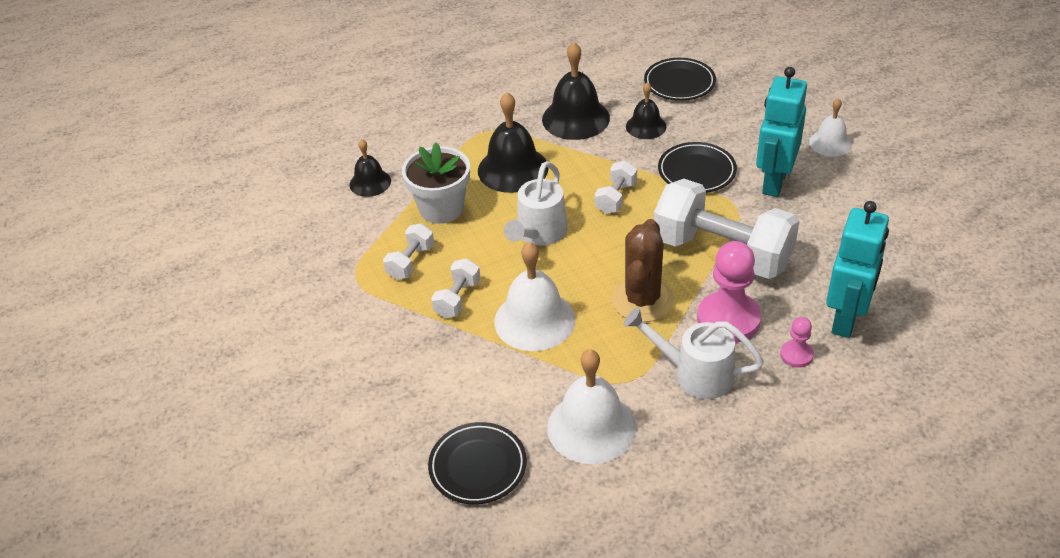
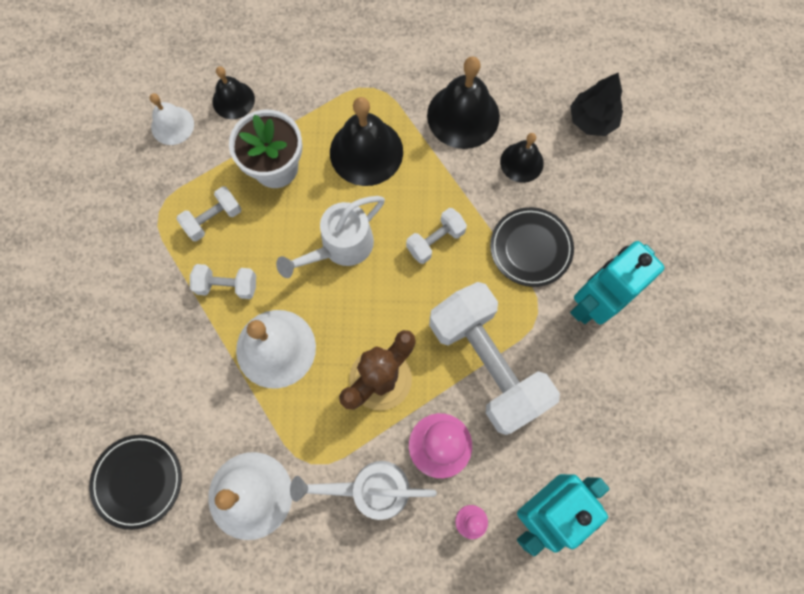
camera: 25 degrees right, 30 degrees up
white dumbbell [431,258,481,318] -> white dumbbell turned 45 degrees clockwise [190,264,256,299]
white watering can [624,307,764,399] -> white watering can turned 45 degrees counterclockwise [290,461,437,520]
black plate [644,58,716,101] -> black tree [570,73,623,136]
white bell [809,98,852,156] -> white bell moved to [150,93,194,145]

